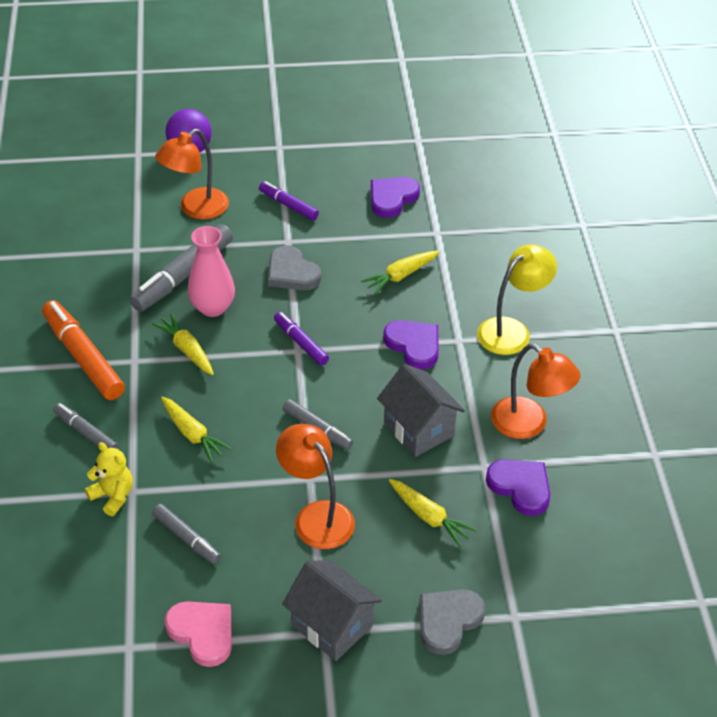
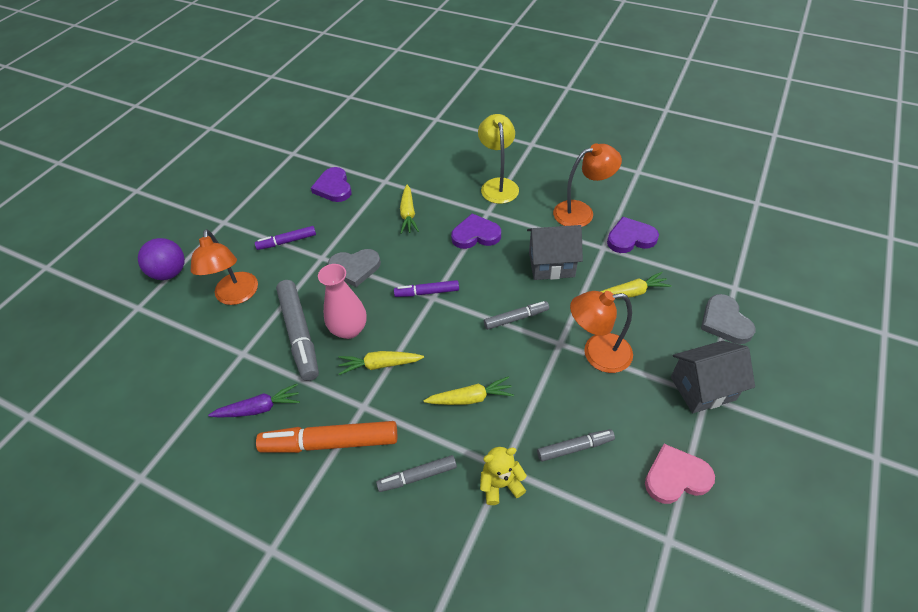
camera: 55 degrees left, 5 degrees up
none -> purple carrot [208,384,300,418]

